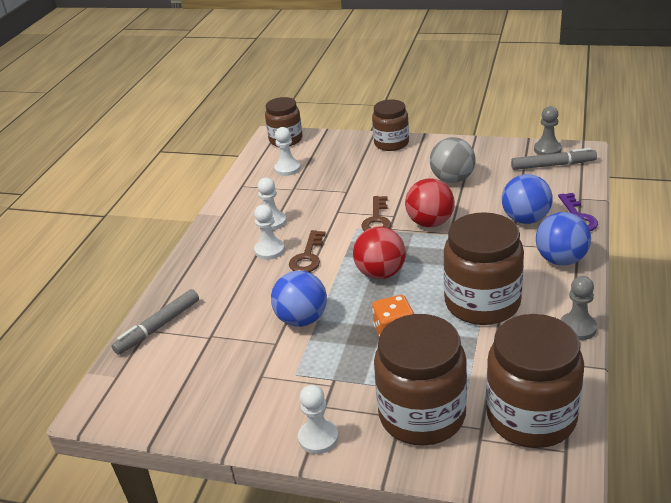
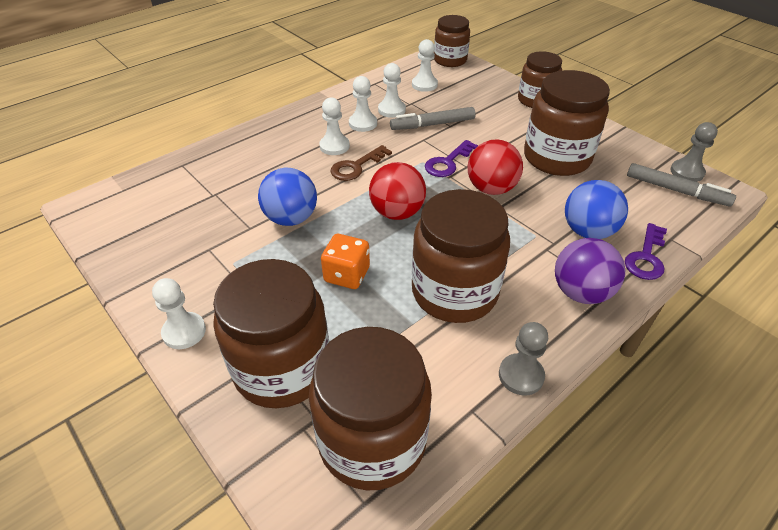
camera: 30 degrees right, 10 degrees up
grey marker [112,289,199,355] -> grey marker moved to [390,107,476,130]
brown key [361,196,391,231] -> purple key [425,140,478,177]
grey ball [430,137,476,183] -> brown jar [524,70,610,176]
blue ball [536,212,591,265] -> purple ball [555,238,625,304]
none -> white pawn [378,63,406,118]

